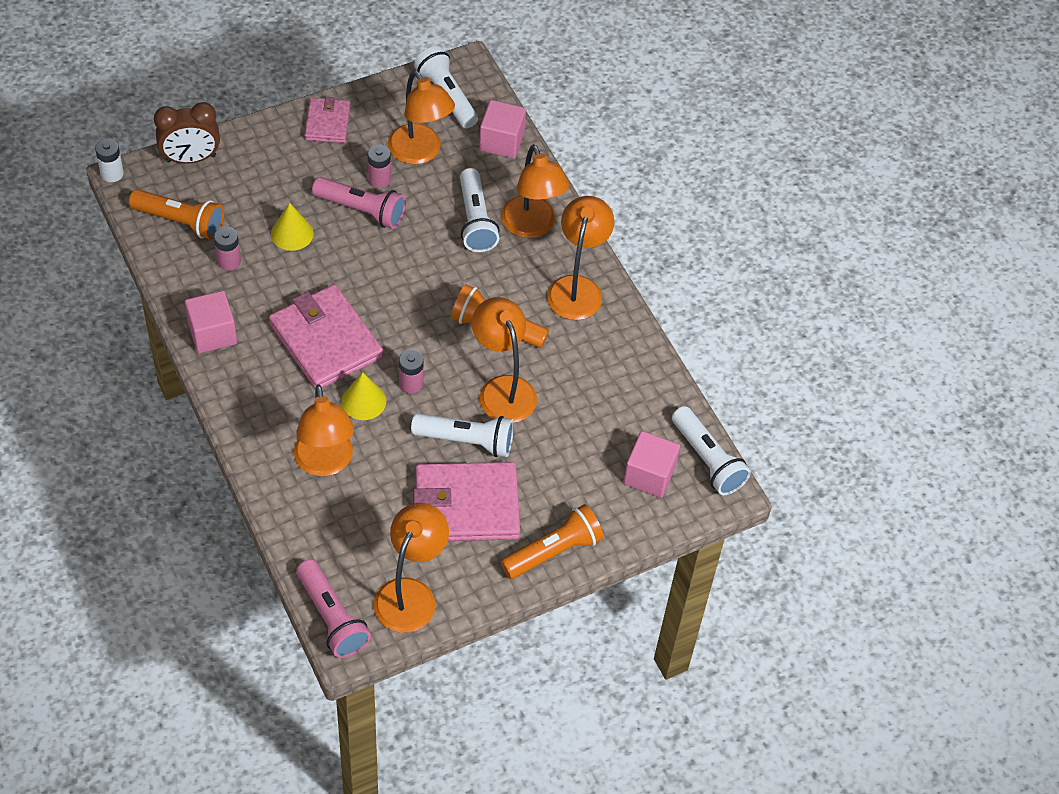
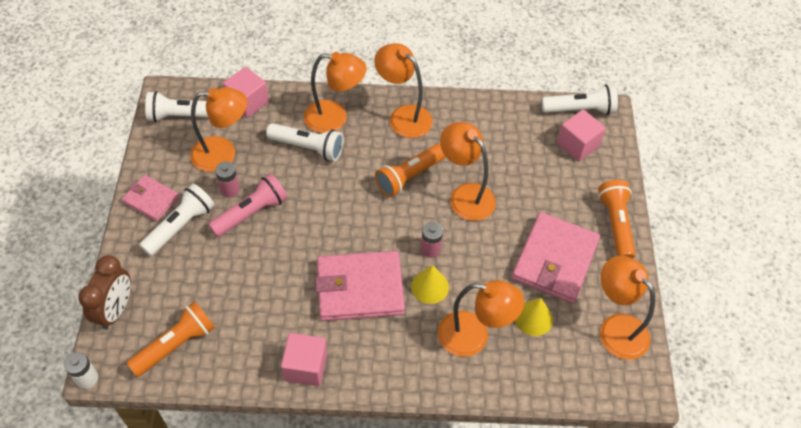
camera: 60 degrees left, 0 degrees up
pink battery [214,227,241,271] -> none
yellow cone [271,203,314,251] -> yellow cone moved to [515,298,553,336]
pink flashlight [296,559,371,658] -> none
white flashlight [411,414,514,457] -> white flashlight moved to [139,184,214,256]
orange lamp [472,297,537,423] -> orange lamp turned 45 degrees clockwise [440,122,496,221]

